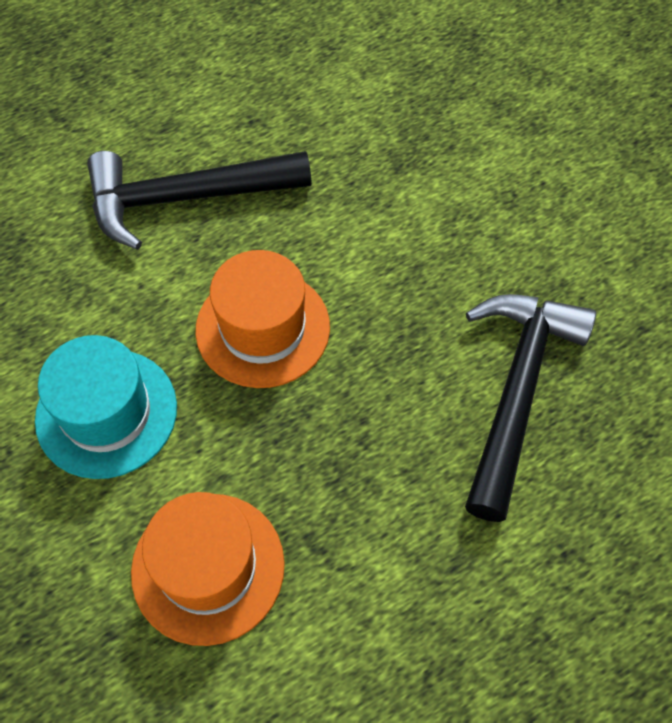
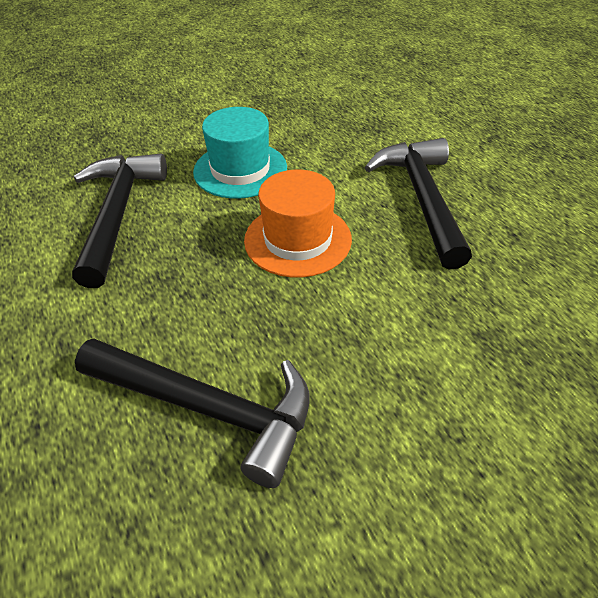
camera: 95 degrees right, 15 degrees down
orange hat [131,492,285,646] -> black hammer [72,154,167,288]

